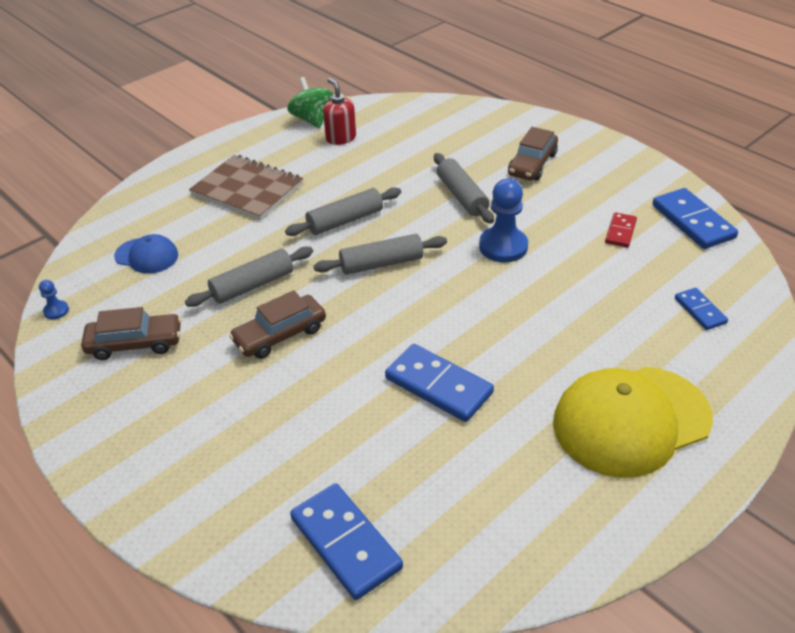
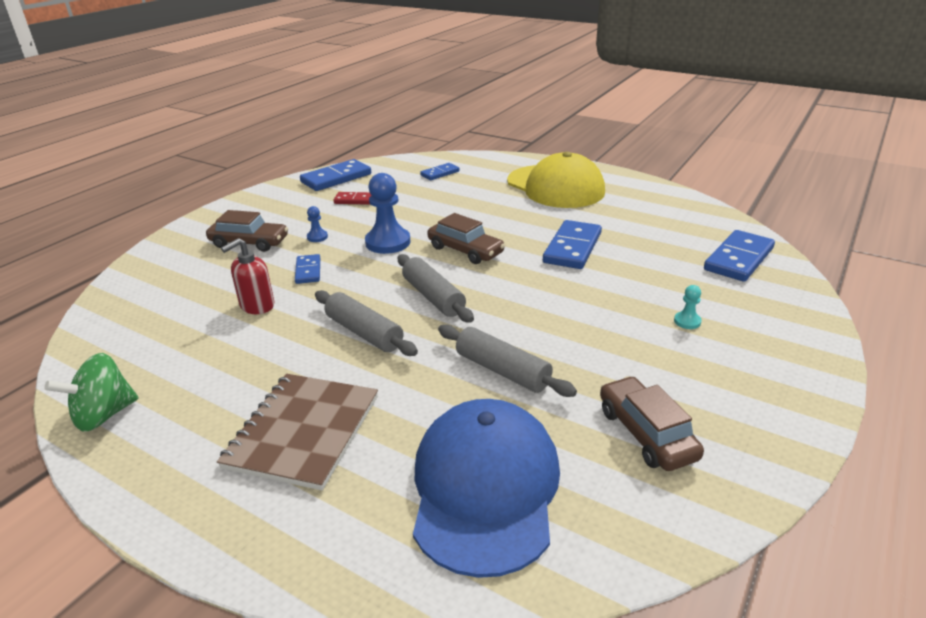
camera: 105 degrees left, 10 degrees down
blue pawn [39,280,69,319] -> blue pawn moved to [307,206,328,242]
blue cap [114,234,178,274] -> blue cap [413,399,560,578], size x2.01
brown car [229,290,326,359] -> brown car moved to [427,213,505,264]
red soap dispenser [323,78,356,145] -> red soap dispenser moved to [221,238,274,314]
grey rolling pin [434,153,494,224] -> blue domino [295,254,320,284]
none -> turquoise pawn [674,285,702,329]

